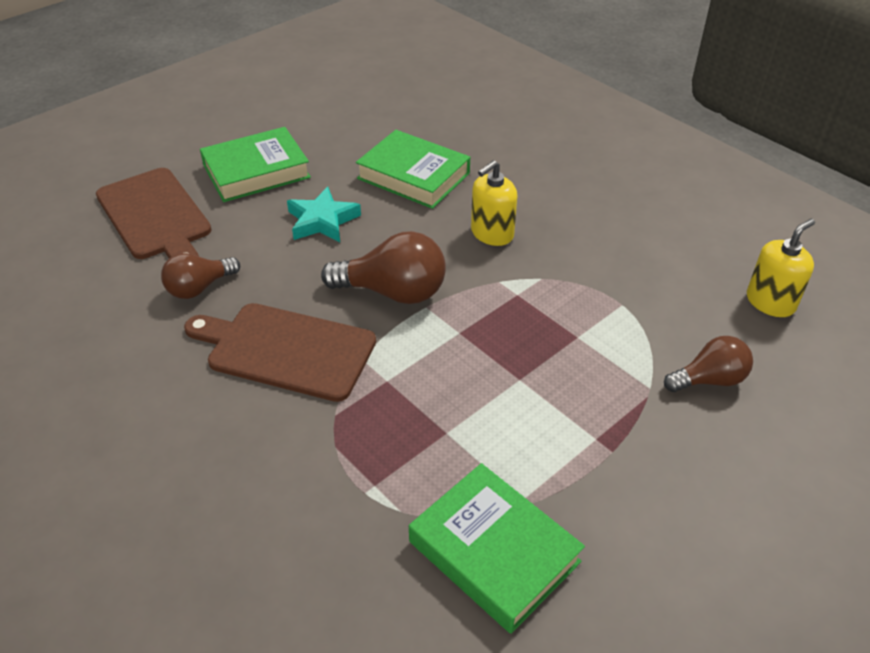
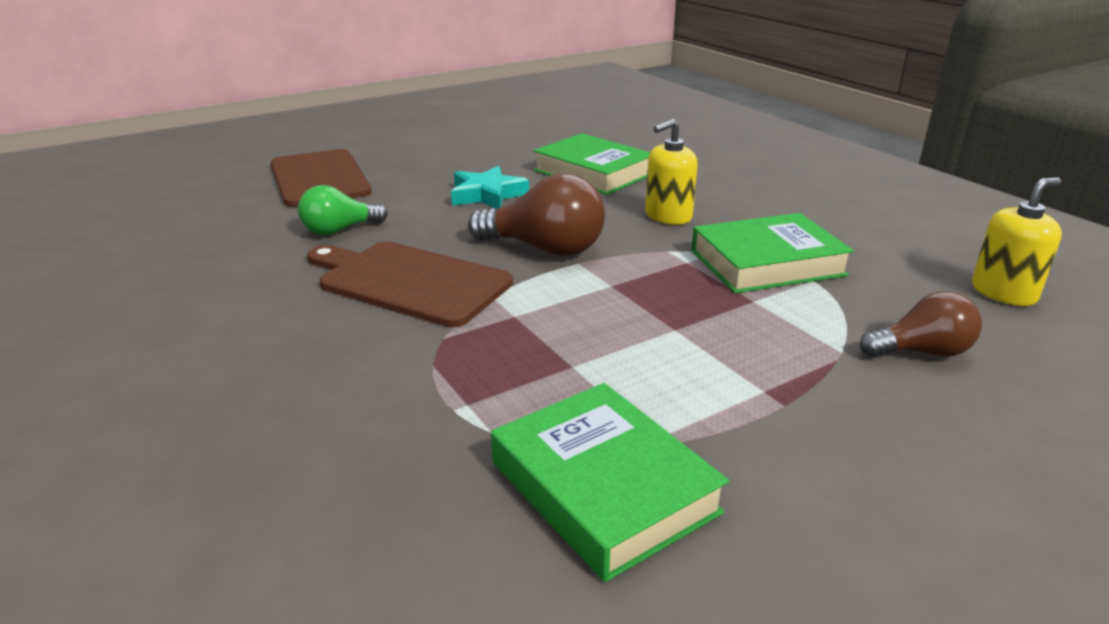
camera: 10 degrees right, 15 degrees down
brown light bulb [161,253,240,299] -> green light bulb [298,185,388,235]
green book [200,127,311,202] -> green book moved to [691,213,854,293]

